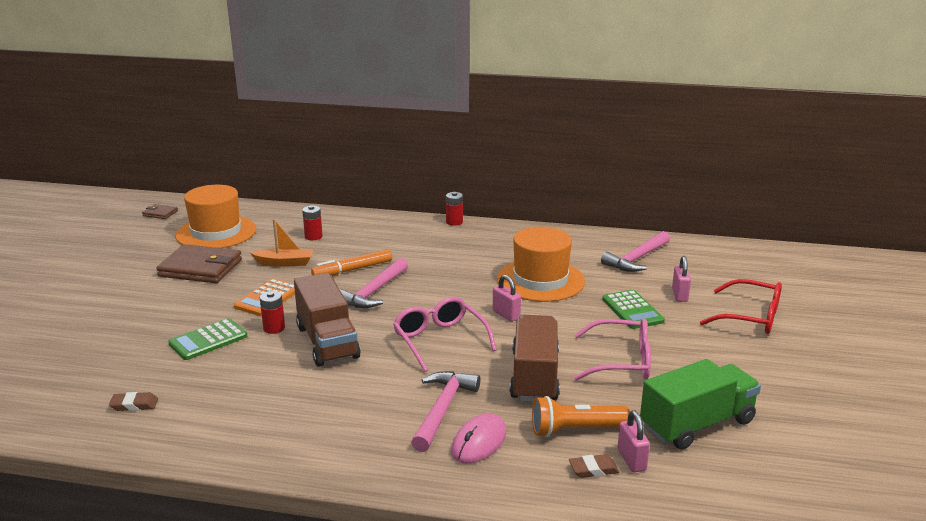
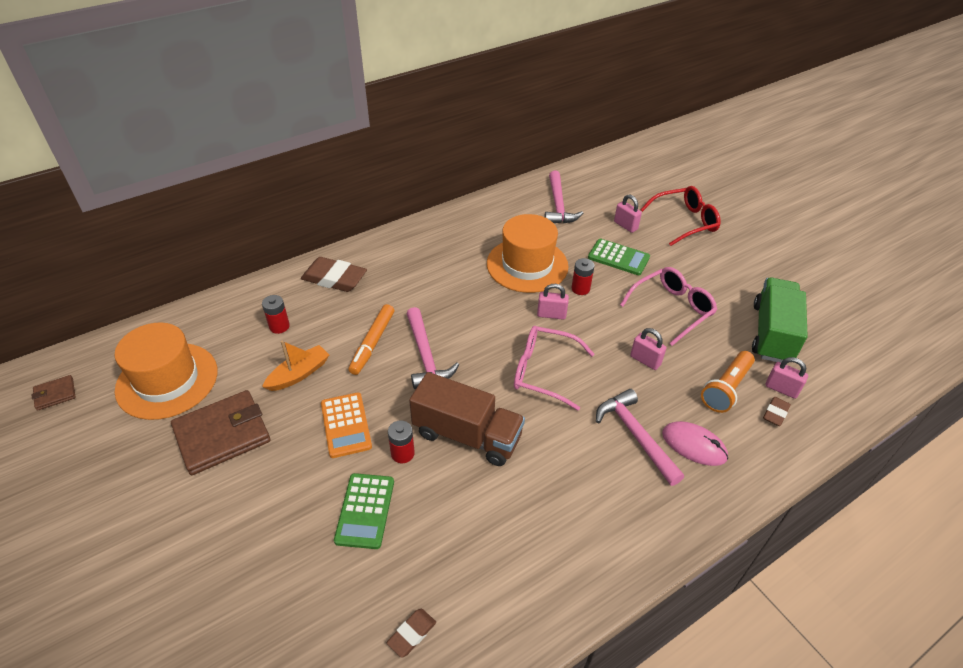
camera: 45 degrees left, 20 degrees up
red battery [446,192,463,226] -> red battery moved to [571,258,595,295]
pink mouse [451,414,506,464] -> pink mouse turned 45 degrees counterclockwise [662,421,728,466]
brown truck [510,315,560,402] -> pink padlock [630,328,666,370]
none -> brown eraser [301,257,367,292]

